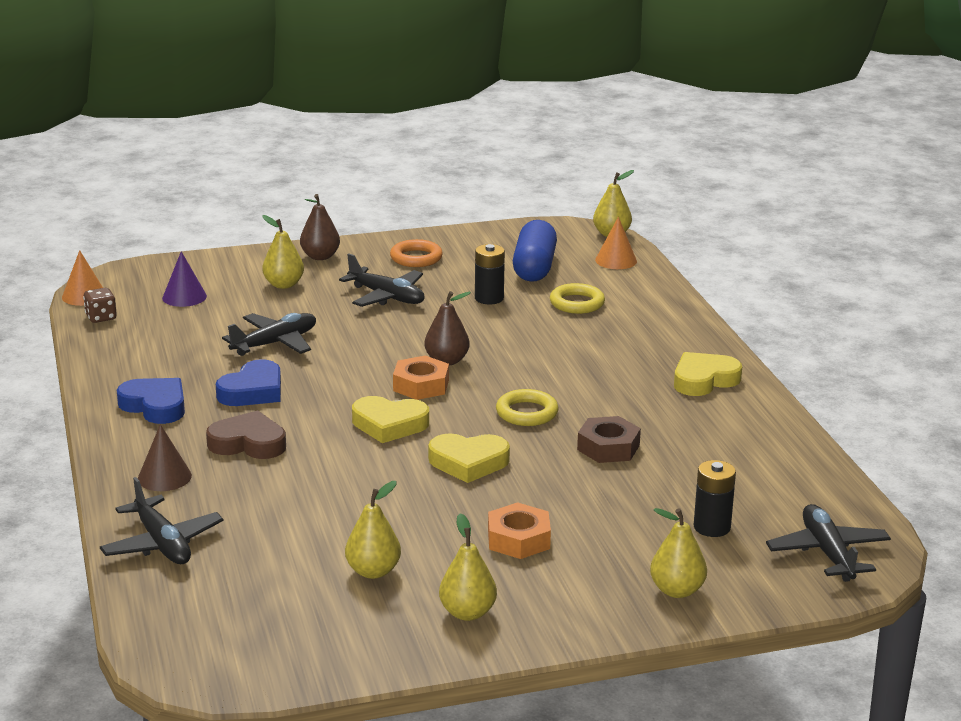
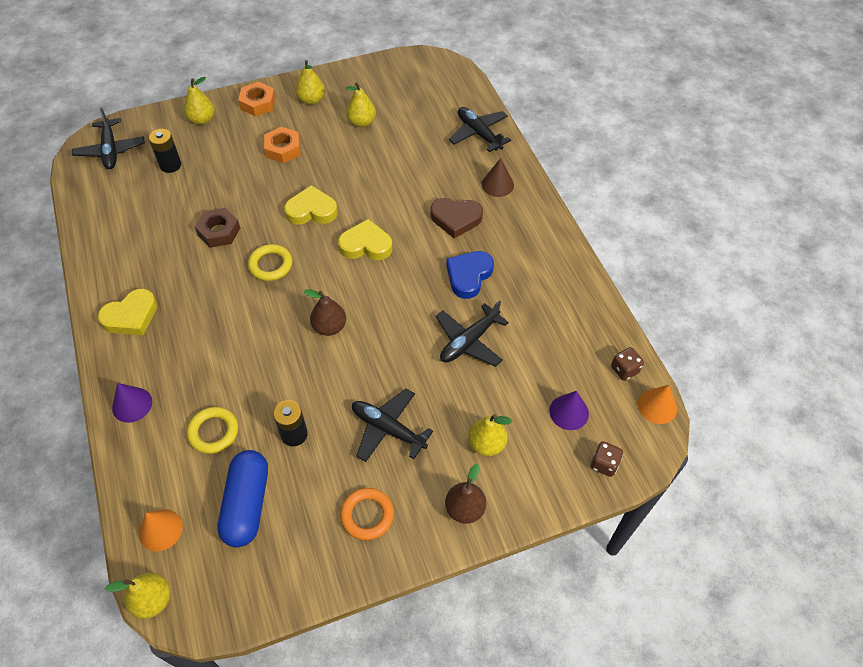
camera: 175 degrees right, 30 degrees up
blue heart [117,378,185,424] -> none
orange nut [393,355,449,400] -> orange nut moved to [238,82,276,116]
none -> purple cone [112,383,152,423]
none -> brown dice [591,441,623,477]

